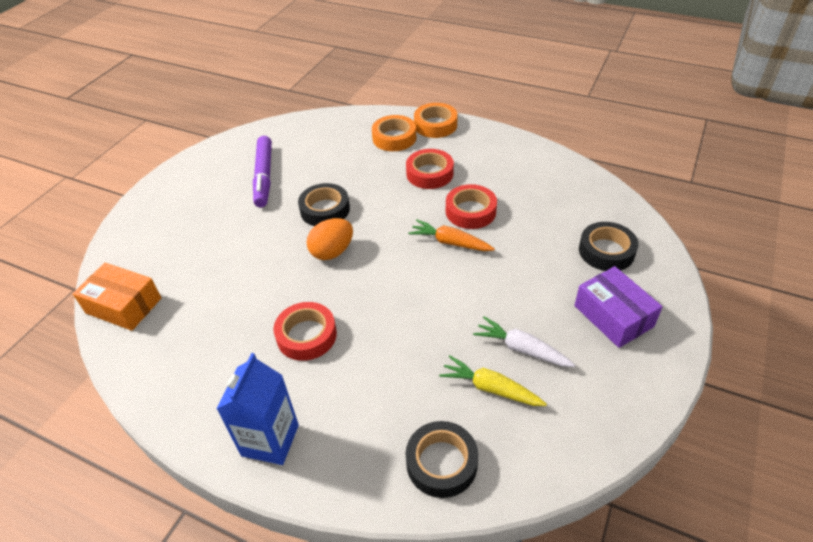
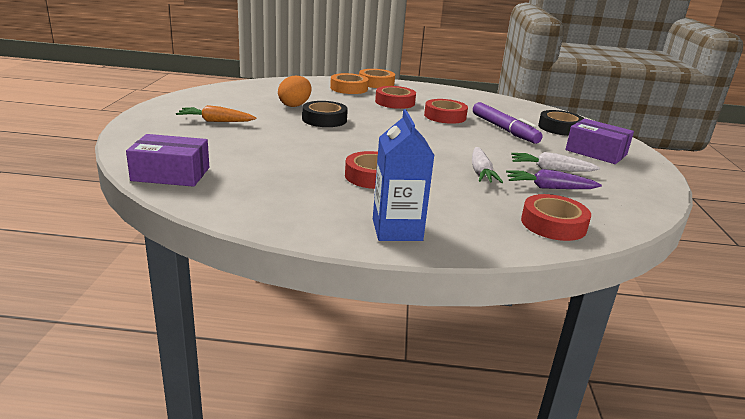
camera: 25 degrees left, 20 degrees down
orange box [73,263,161,331] -> purple box [126,134,209,187]
purple marker [253,136,272,207] -> purple marker moved to [473,102,543,144]
orange egg [306,218,353,260] -> orange egg moved to [278,76,312,107]
black tape [406,421,478,498] -> red tape [521,194,591,241]
orange carrot [408,220,495,251] -> orange carrot moved to [176,105,257,122]
yellow carrot [439,355,547,406] -> purple carrot [506,169,602,189]
none -> white carrot [472,147,503,183]

